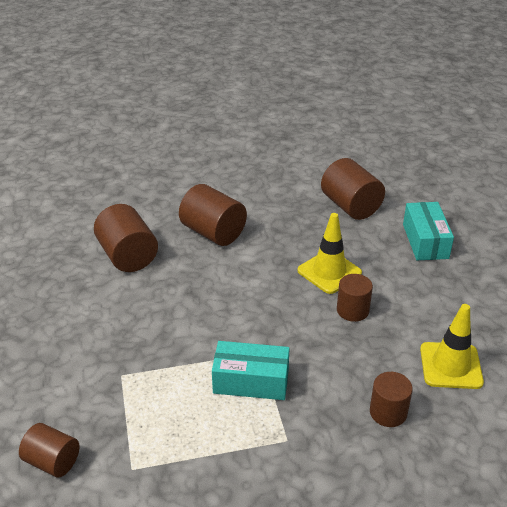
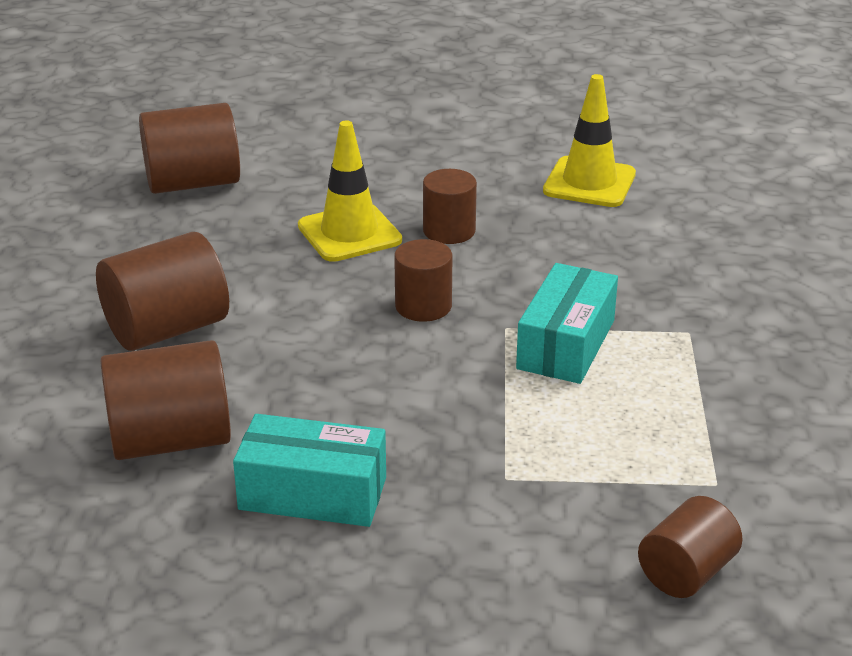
camera: 75 degrees left, 5 degrees down
brown cylinder [370,372,413,427] -> brown cylinder moved to [394,239,452,322]
turquoise box [403,202,454,260] -> turquoise box moved to [233,414,386,527]

